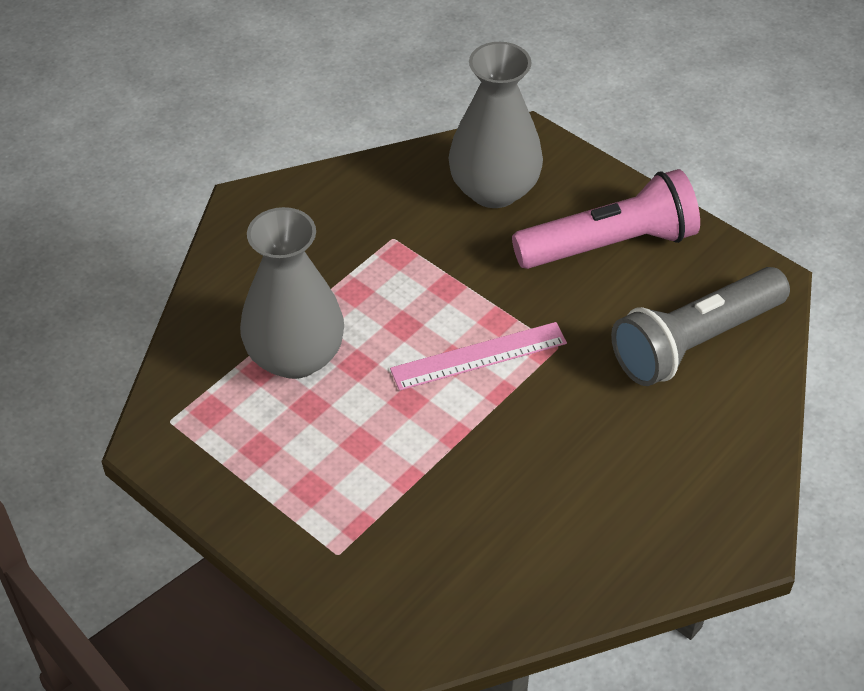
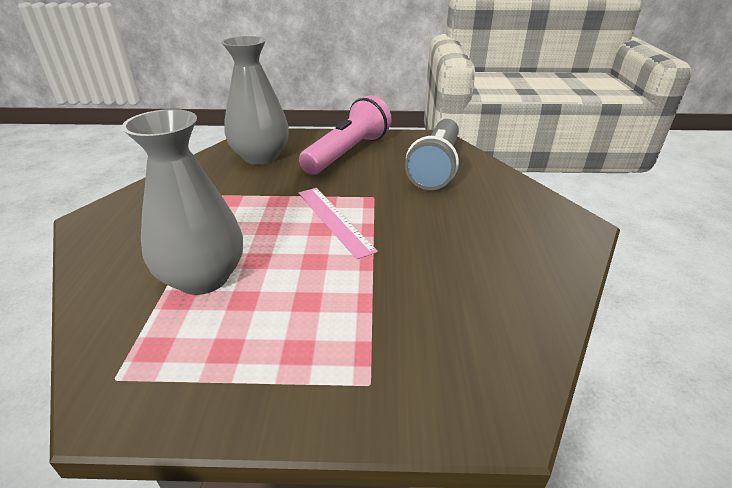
camera: 40 degrees left, 15 degrees down
pink ruler [390,322,567,391] -> pink ruler turned 60 degrees counterclockwise [298,188,378,259]

